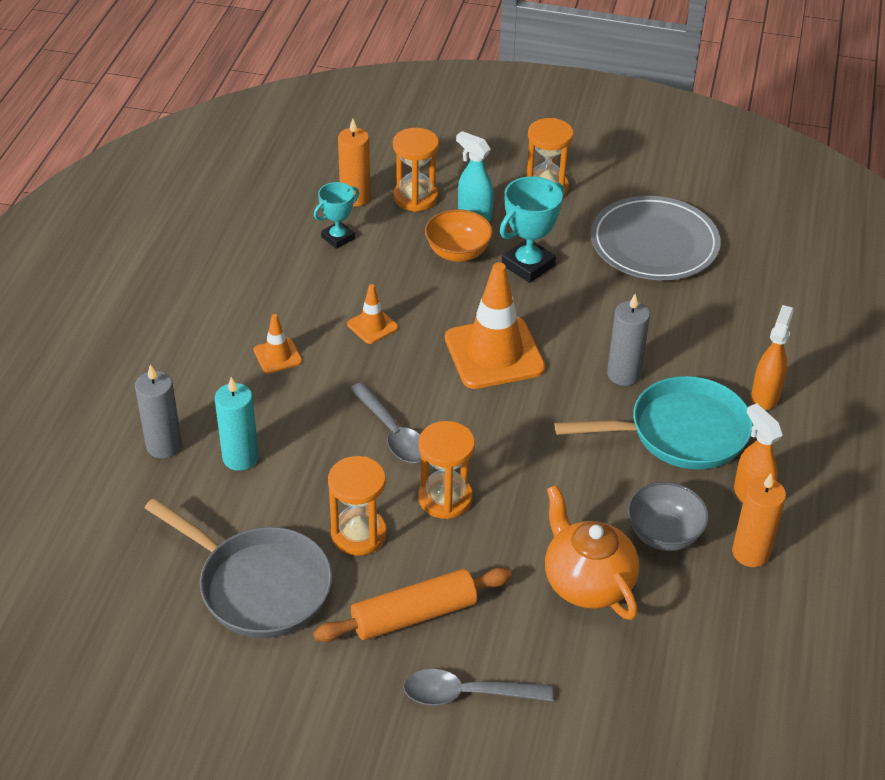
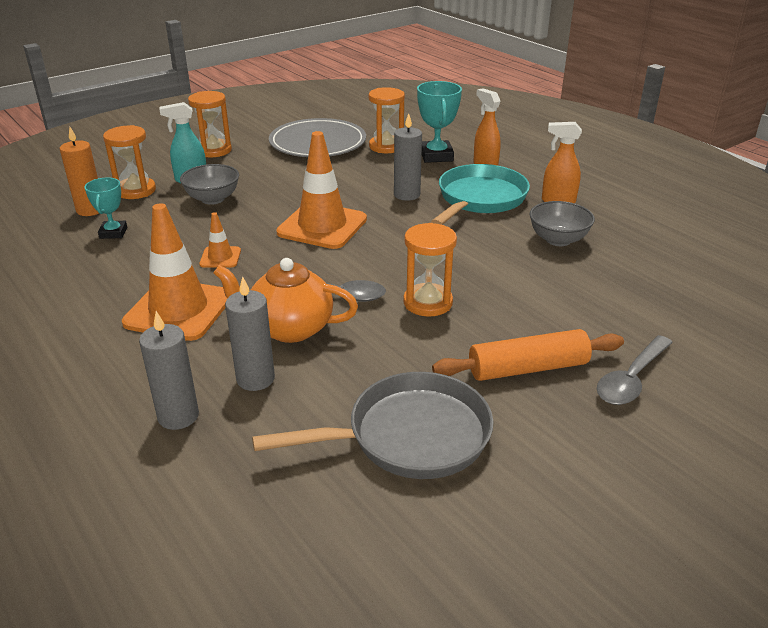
camera: 50 degrees left, 10 degrees down
turquoise candle [215,377,259,471] -> grey candle [225,277,275,391]
orange traffic cone [254,314,302,374] -> orange traffic cone [122,203,227,341], size x2.11
orange rolling pin [313,568,512,642] -> orange rolling pin turned 60 degrees clockwise [432,329,624,381]
orange hourglass [328,456,387,555] -> orange hourglass moved to [368,87,405,153]
orange bowl [425,209,493,262] -> grey bowl [180,164,239,205]
turquoise trophy [500,176,564,283] -> turquoise trophy moved to [417,81,462,163]
orange teapot [545,485,639,620] -> orange teapot moved to [213,258,358,343]
orange candle [732,474,786,567] -> none

